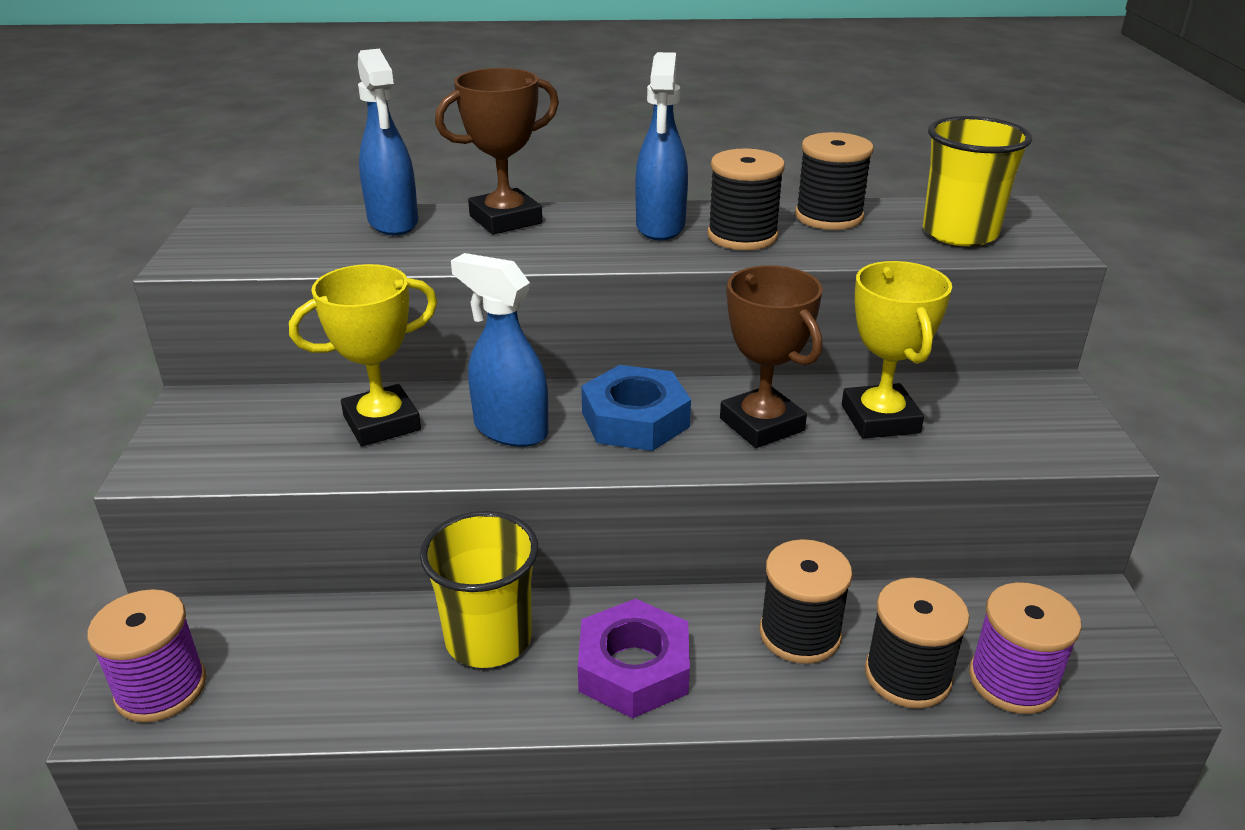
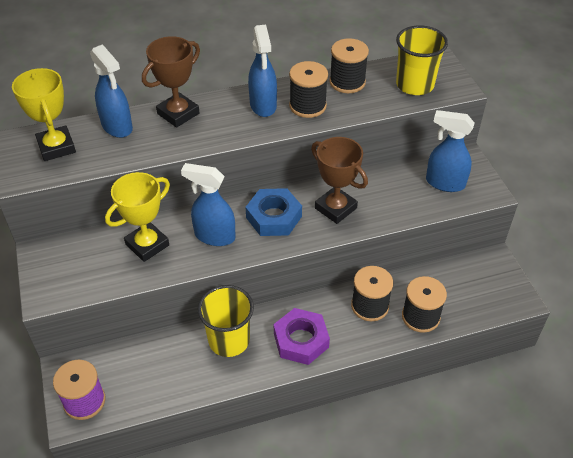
camera: 15 degrees left, 15 degrees up
yellow trophy [842,261,952,439] -> yellow trophy moved to [12,68,76,161]
purple spool [969,582,1082,714] -> none
none -> blue spray bottle [426,110,474,192]

